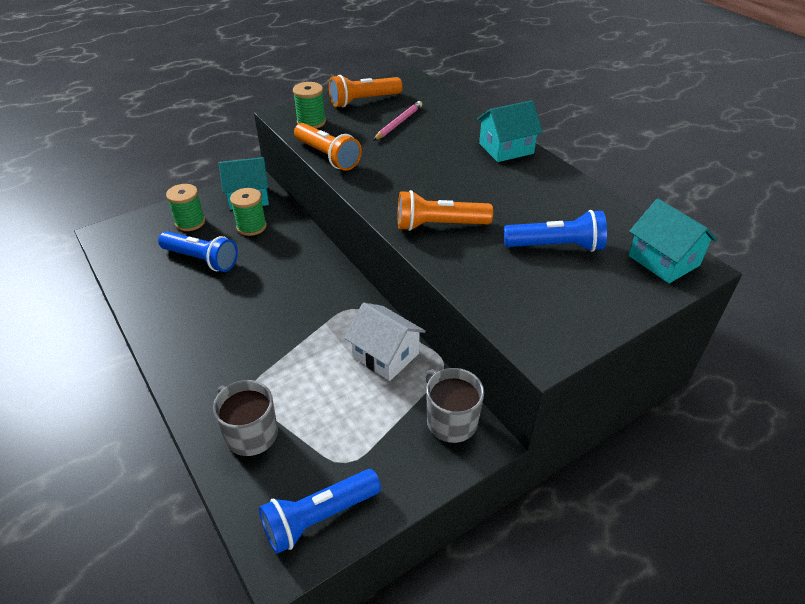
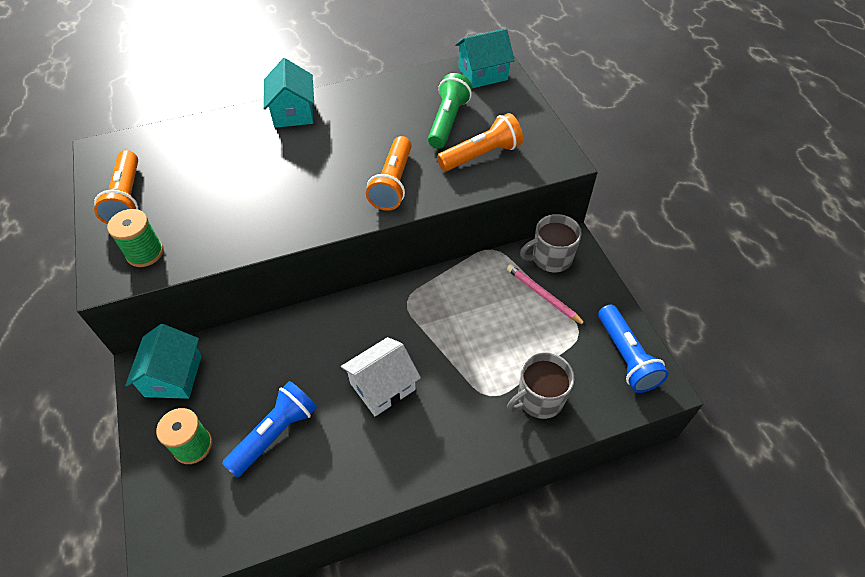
camera: 75 degrees left, 10 degrees up
green spool [230,188,267,236] -> none
orange flashlight [294,123,362,171] -> orange flashlight moved to [437,113,523,171]
white house [344,303,426,381] -> white house moved to [341,337,421,417]
pink pencil [373,101,422,141] -> pink pencil moved to [507,264,586,326]
blue flashlight [504,210,607,252] -> green flashlight [428,73,472,149]

